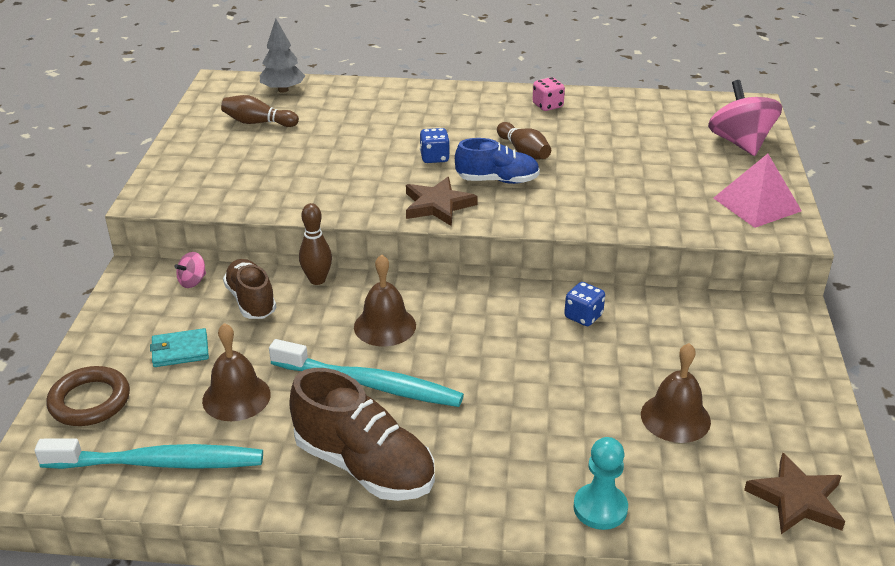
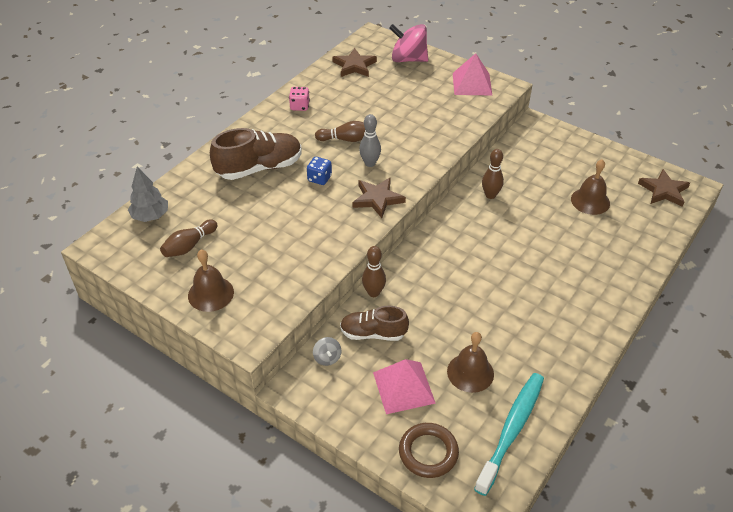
camera: 60 degrees left, 10 degrees up
turquoise wallet [150,328,209,367] -> pink pyramid [373,359,436,414]
pink spinning top [174,252,206,288] -> grey spinning top [313,337,341,366]
turquoise toothbrush [269,339,464,407] -> none
brown shoe [289,368,435,501] -> brown shoe moved to [210,128,302,180]
brown bell [354,254,416,346] -> brown bell moved to [188,249,234,312]
blue shoe [455,138,540,184] -> grey bowling pin [359,114,381,167]
blue dice [564,282,605,326] -> brown bowling pin [482,149,504,199]
turquoise pawn [573,437,628,530] -> none
none -> brown star [332,48,377,77]

